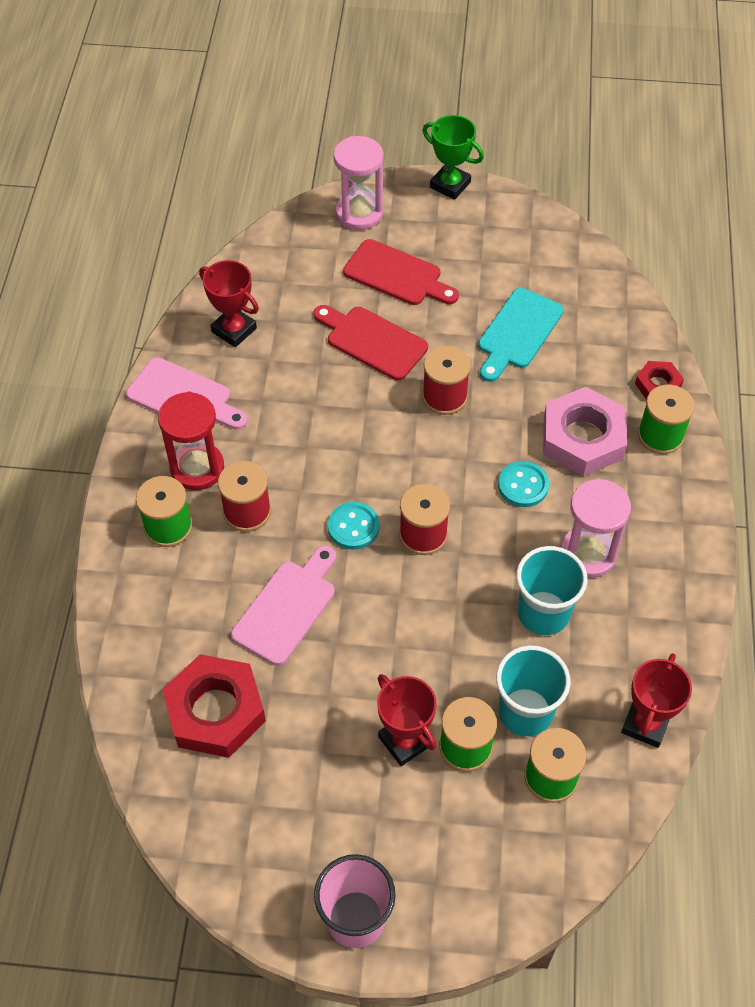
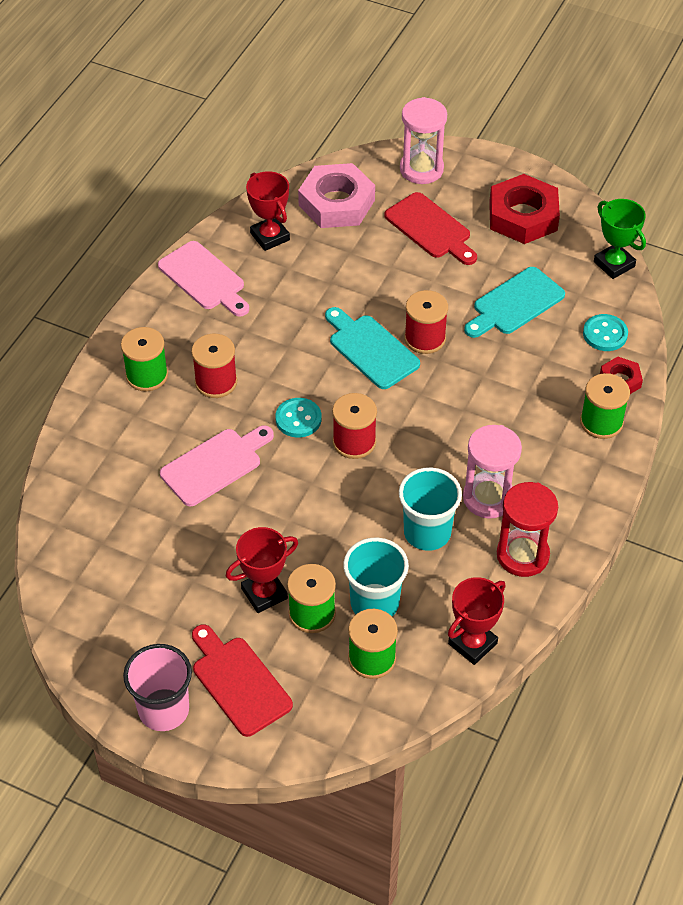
camera: 20 degrees right, 5 degrees down
red hourglass [158,392,224,490] -> red hourglass moved to [497,482,558,577]
red nut [162,654,266,758] -> red nut moved to [489,174,560,244]
red cutting board [314,305,428,380] -> red cutting board moved to [192,625,293,737]
red trophy [377,674,437,766] -> red trophy turned 75 degrees clockwise [226,527,298,613]
green trophy [423,115,484,200] -> green trophy moved to [594,199,646,279]
turquoise button [498,461,549,507] -> turquoise button moved to [583,314,628,351]
pink nut [543,387,627,476] -> pink nut moved to [298,163,375,228]
none -> turquoise cutting board [325,307,420,389]

